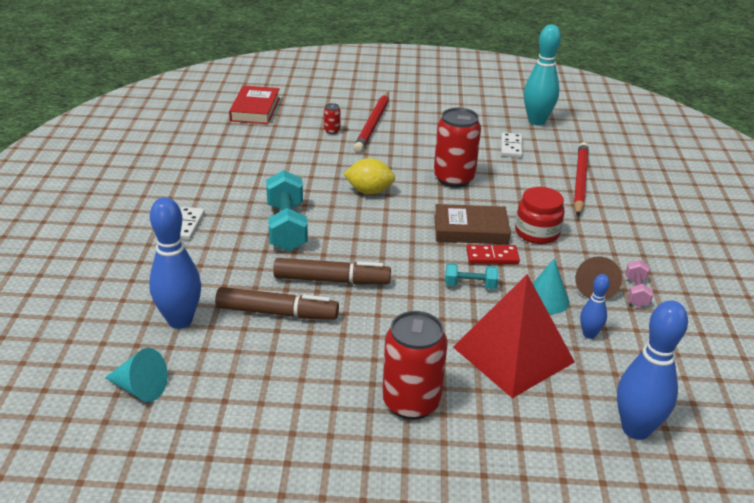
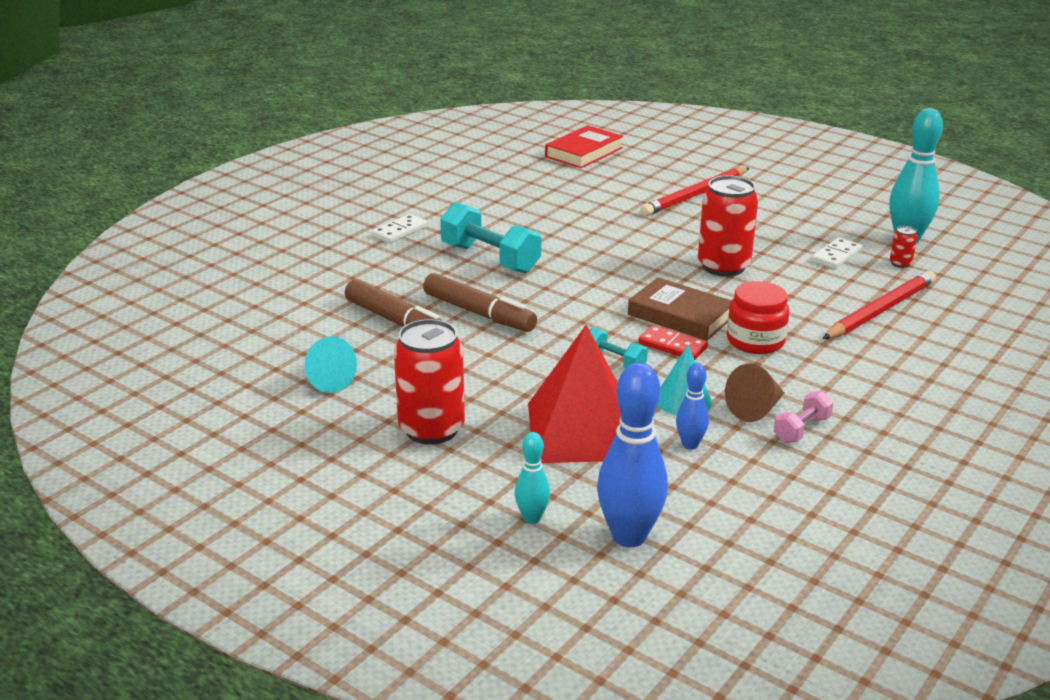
camera: 35 degrees right, 5 degrees down
turquoise cone [105,348,168,402] -> turquoise cone moved to [305,336,357,393]
blue bowling pin [149,197,201,329] -> none
turquoise dumbbell [266,170,308,251] -> turquoise dumbbell turned 75 degrees counterclockwise [440,202,541,273]
red can [324,103,341,134] -> red can moved to [890,226,918,268]
yellow lemon [344,158,395,194] -> none
none -> turquoise bowling pin [515,432,550,524]

